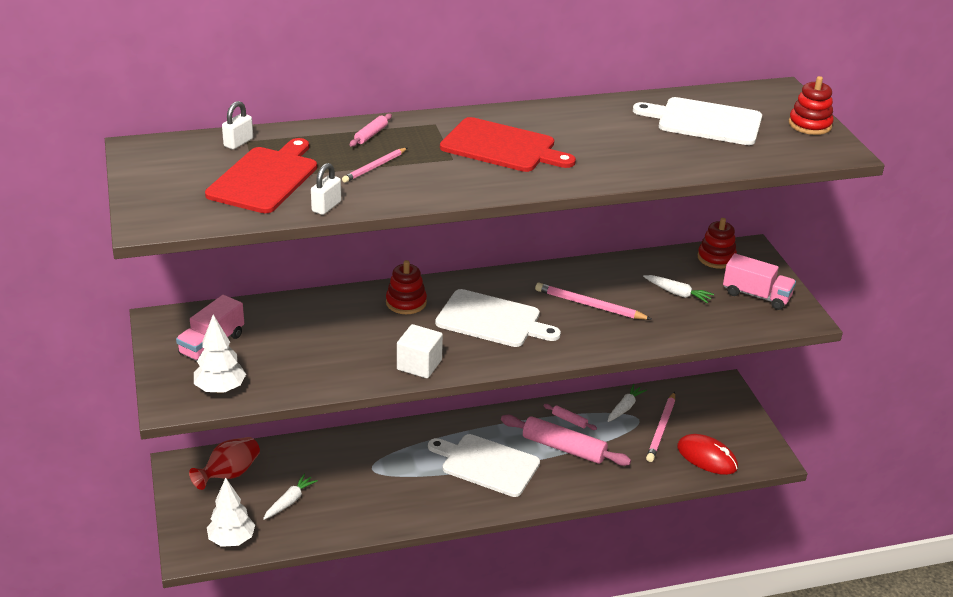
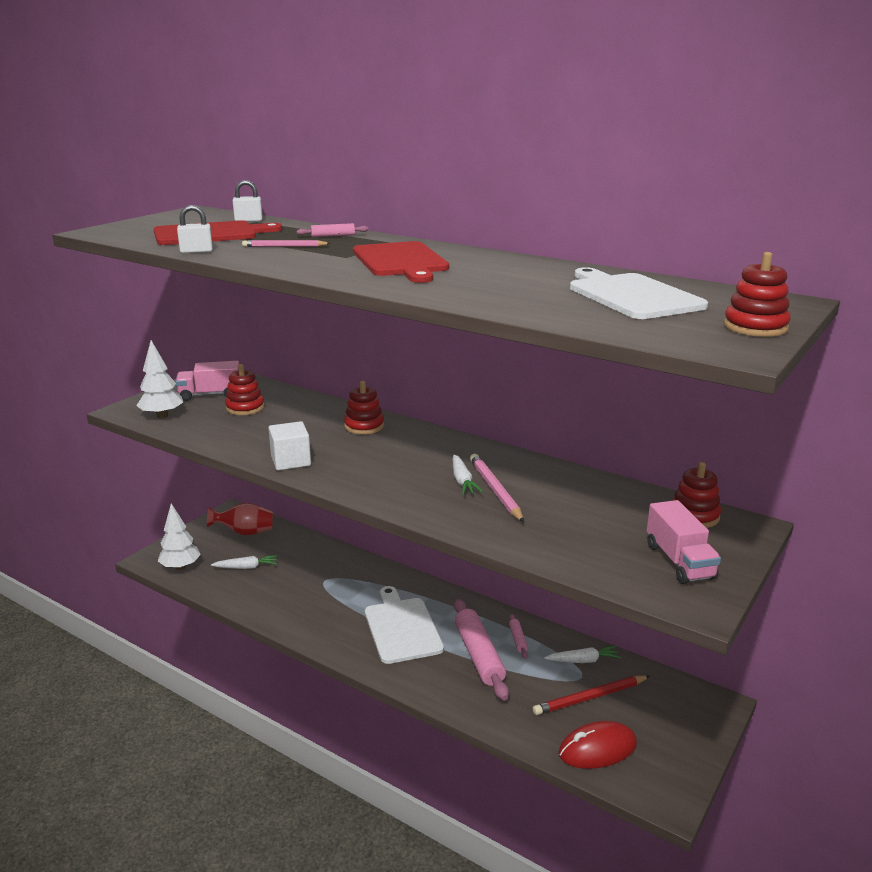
camera: 50 degrees right, 10 degrees down
white cutting board [435,289,561,347] -> none
white carrot [643,275,714,303] -> white carrot moved to [453,455,483,495]
pink pencil [646,392,675,462] -> red pencil [533,675,650,715]
red mouse [677,434,738,475] -> red mouse turned 75 degrees clockwise [558,721,637,769]
none -> red stacking toy [225,364,264,415]

